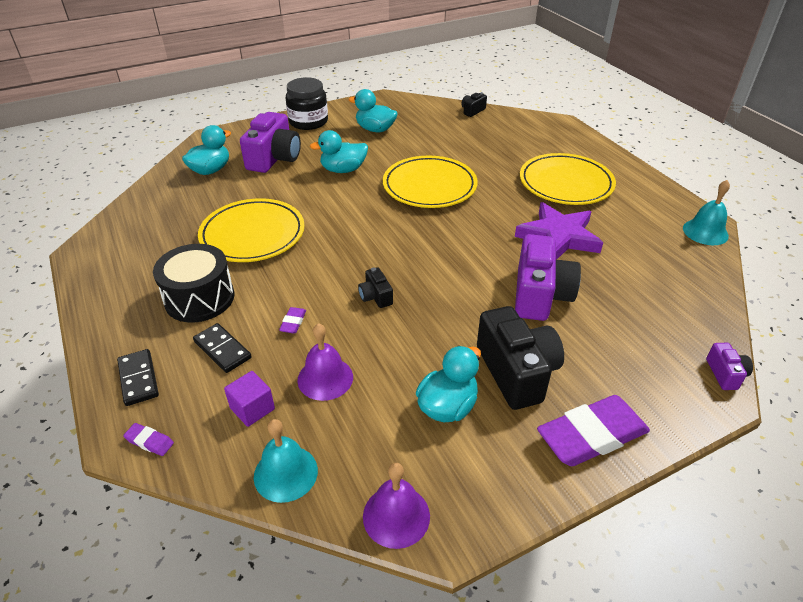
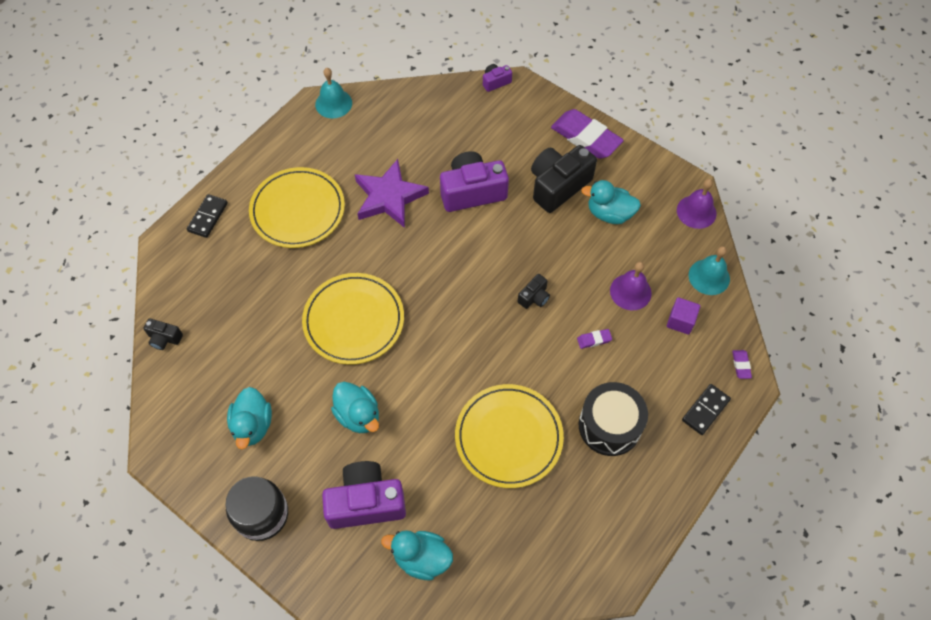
camera: 115 degrees left, 20 degrees up
black domino [193,323,252,373] -> black domino moved to [187,194,228,238]

